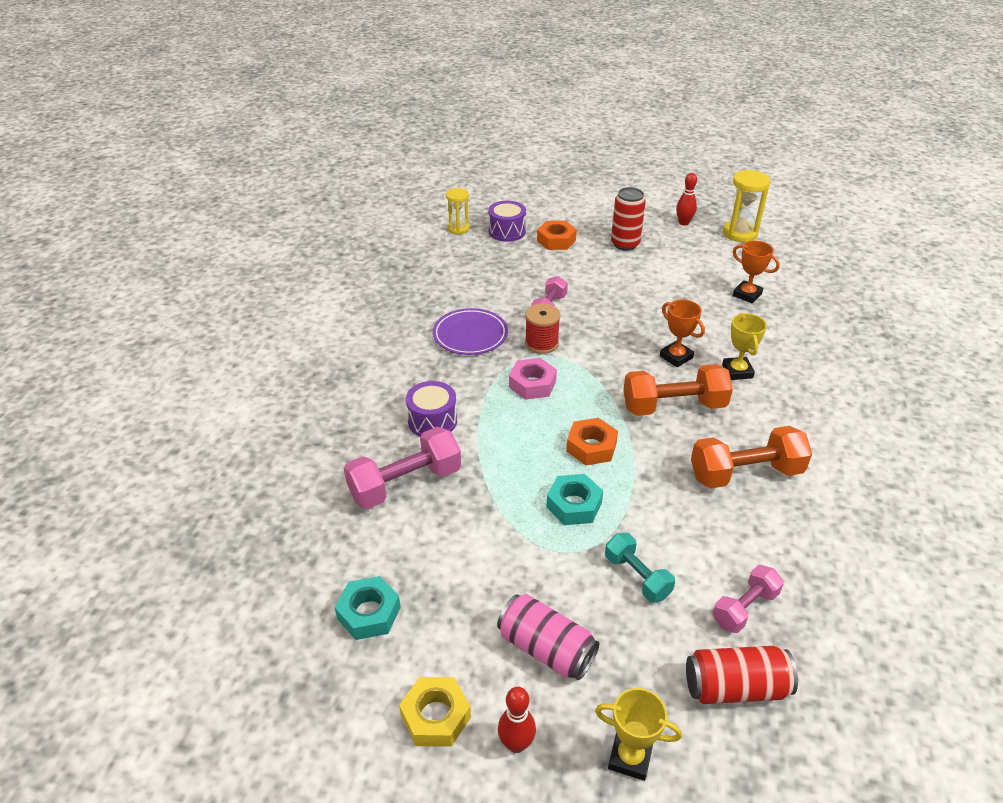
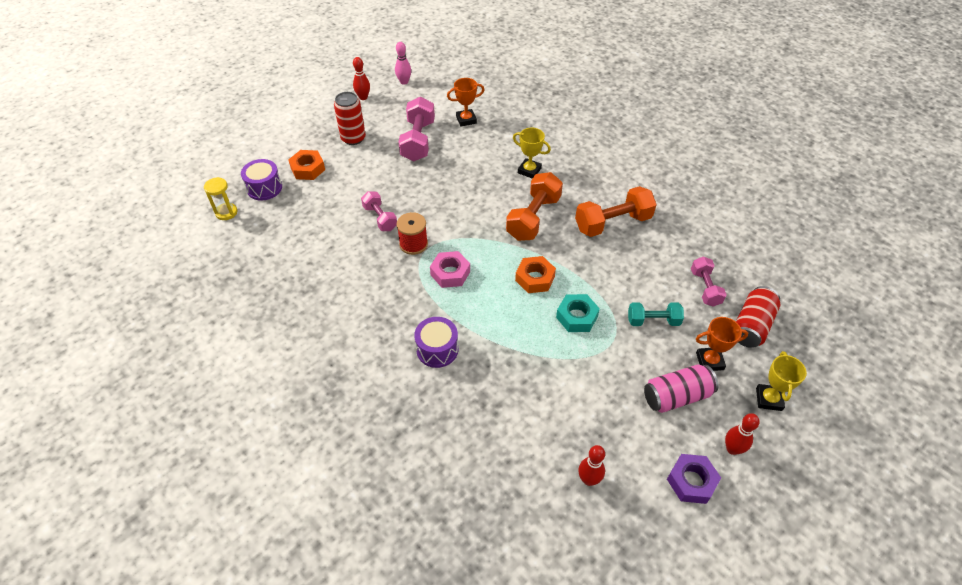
camera: 55 degrees left, 10 degrees up
turquoise nut [334,576,401,640] -> red bowling pin [578,445,605,486]
pink dumbbell [344,427,461,509] -> pink dumbbell moved to [398,97,435,162]
yellow nut [399,677,471,747] -> purple nut [667,454,721,504]
purple plate [433,308,508,355] -> none
yellow trophy [595,688,682,781] -> yellow trophy turned 45 degrees counterclockwise [756,351,807,411]
orange trophy [660,299,705,367] -> orange trophy moved to [696,317,748,371]
orange dumbbell [691,426,812,489] -> orange dumbbell turned 45 degrees clockwise [575,186,657,237]
yellow hourglass [723,169,770,242] -> pink bowling pin [395,42,411,85]

